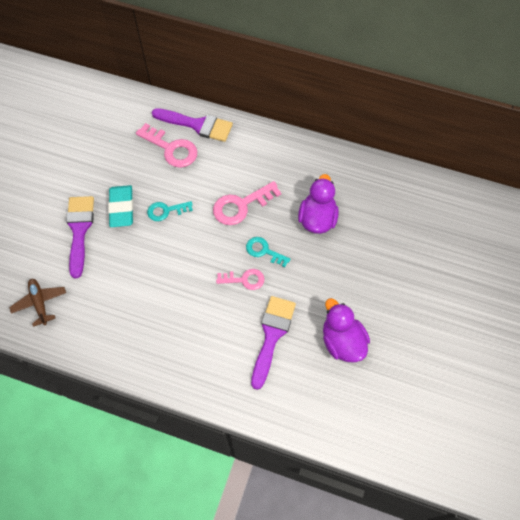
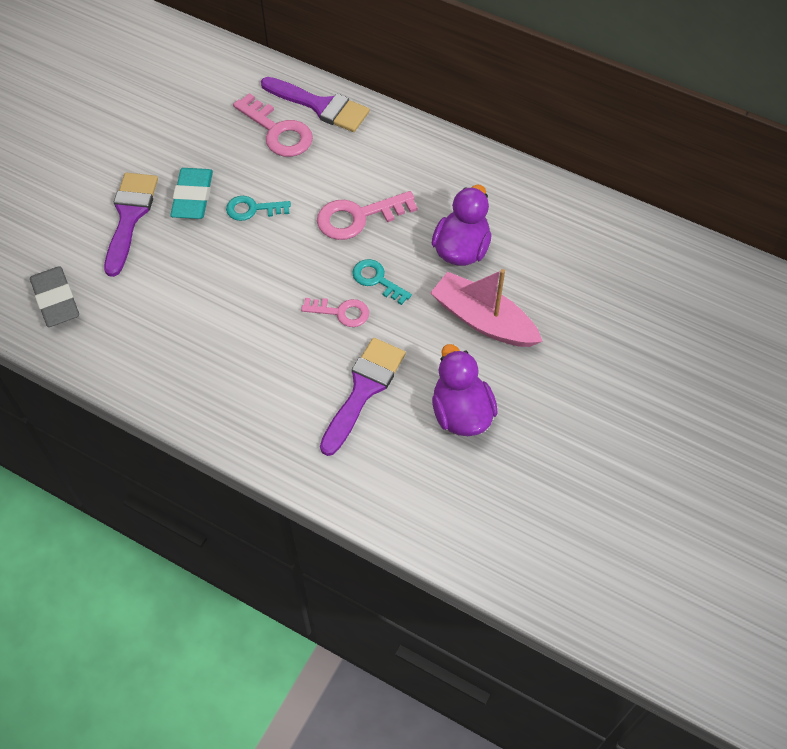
camera: 10 degrees right, 5 degrees down
brown plane [9,279,66,327] -> grey eraser [30,266,79,327]
none -> pink boat [430,269,543,347]

